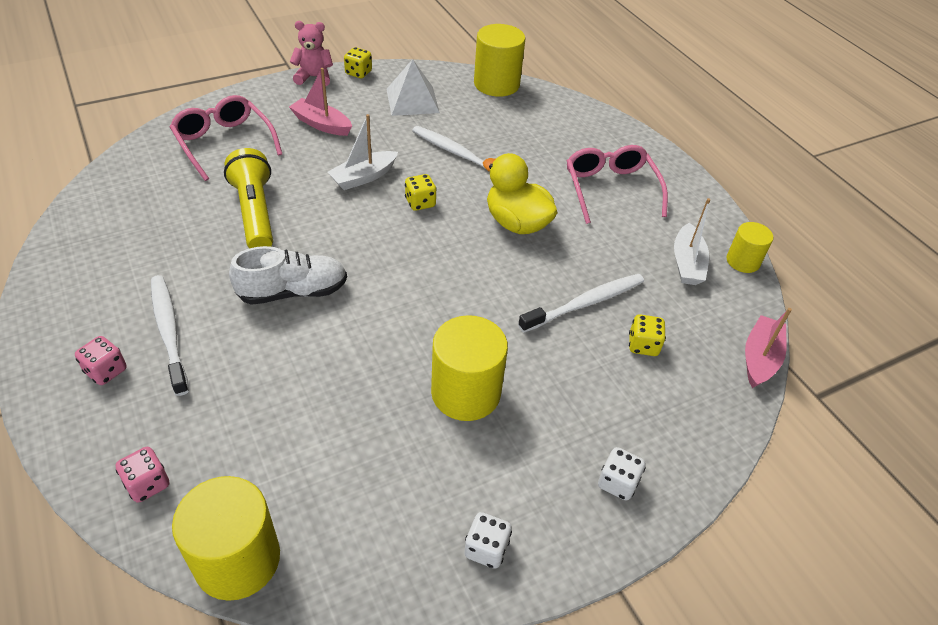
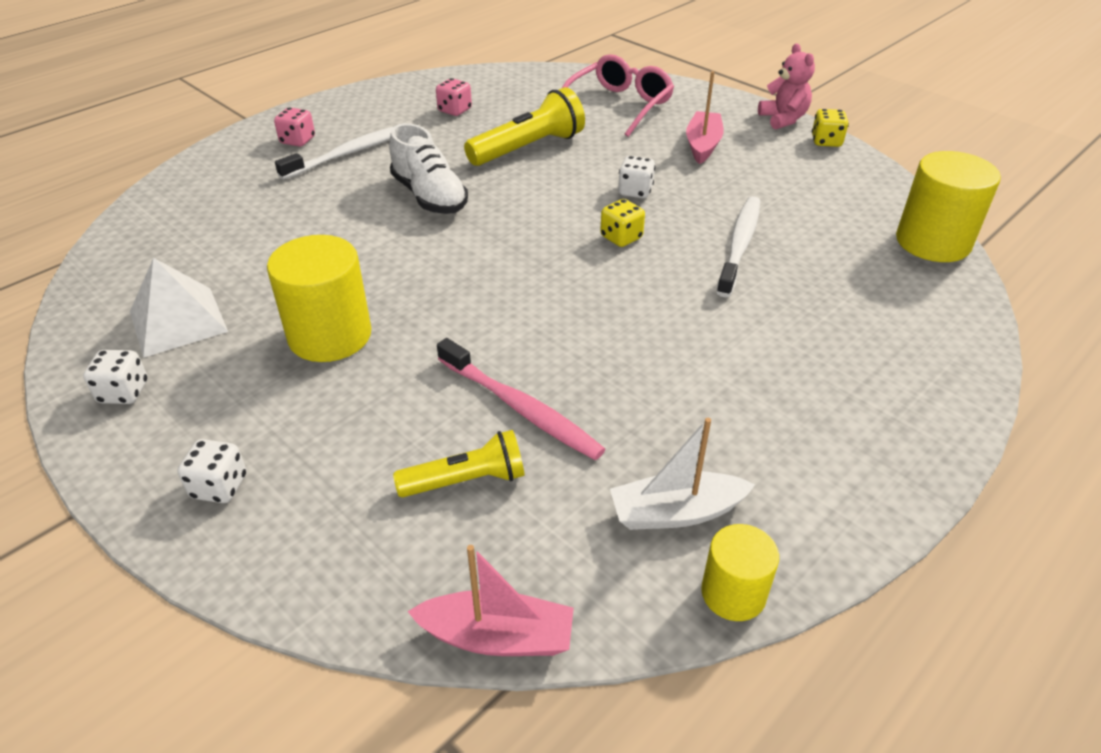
camera: 75 degrees right, 5 degrees down
pink dice [116,447,169,503] -> pink dice moved to [436,78,472,116]
yellow cylinder [172,476,280,601] -> none
white boat [327,114,398,190] -> white dice [618,156,655,198]
white pyramid [387,59,440,116] -> white pyramid moved to [130,258,228,358]
yellow duck [483,153,558,234] -> none
white toothbrush [518,274,644,333] -> pink toothbrush [437,338,606,460]
pink glasses [567,145,668,224] -> none
yellow dice [629,314,666,356] -> yellow flashlight [393,430,525,497]

